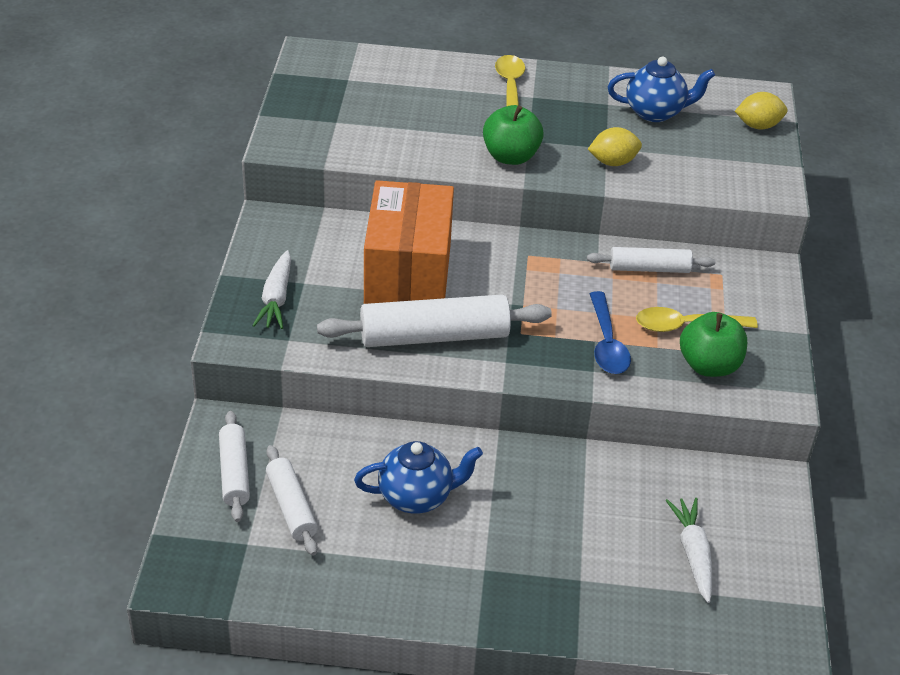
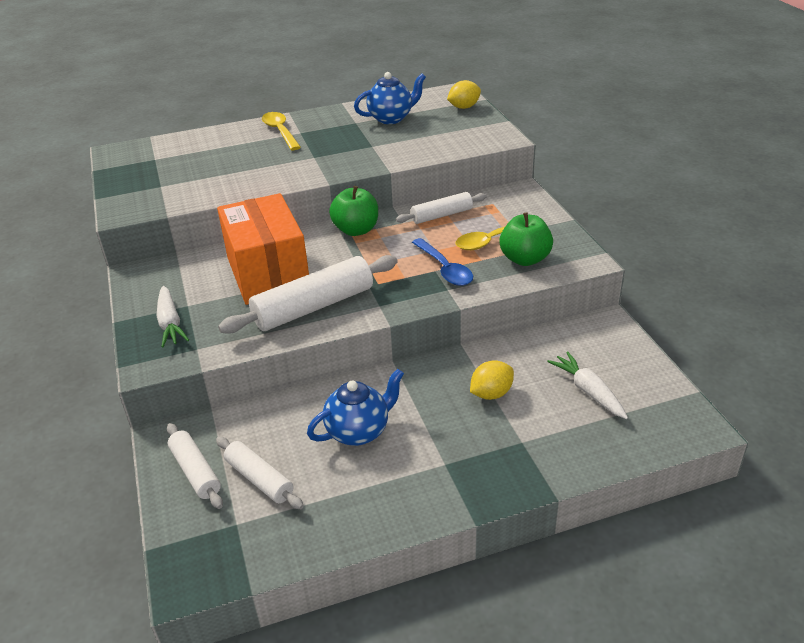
camera: 20 degrees left, 5 degrees down
green apple [483,105,544,165] -> green apple moved to [329,186,378,236]
yellow lemon [588,127,642,166] -> yellow lemon moved to [470,360,514,400]

